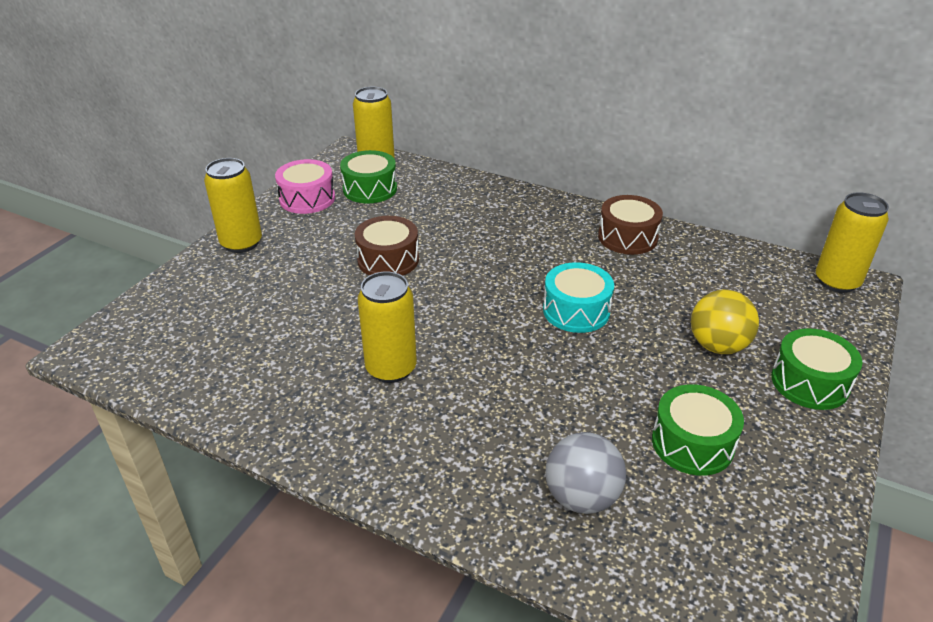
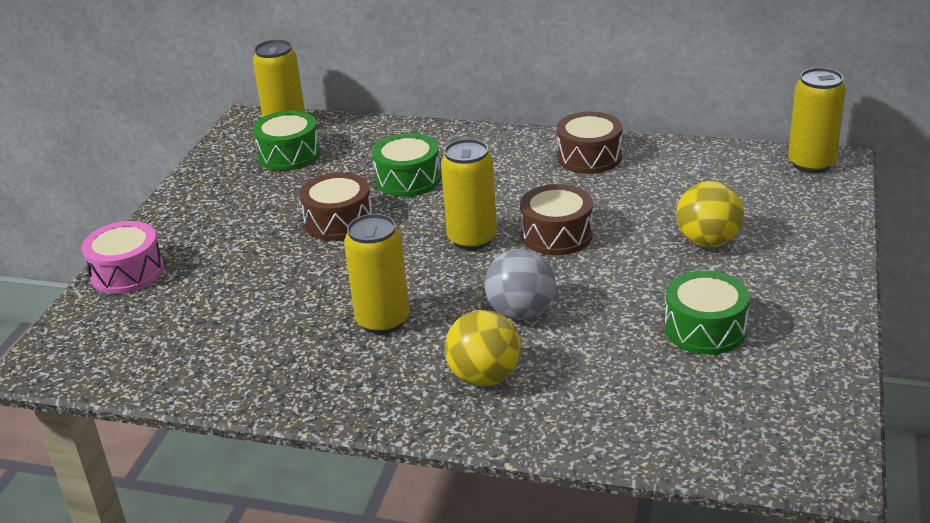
camera: 10 degrees left, 5 degrees down
yellow can [204,158,262,253] -> yellow can moved to [441,139,497,250]
pink drum [275,159,335,214] -> pink drum moved to [82,221,164,294]
turquoise drum [543,262,614,333] -> brown drum [520,184,593,255]
grey ball [545,432,626,514] -> grey ball moved to [485,249,556,320]
green drum [771,328,862,410] -> green drum moved to [372,133,441,197]
none -> yellow ball [445,310,521,386]

